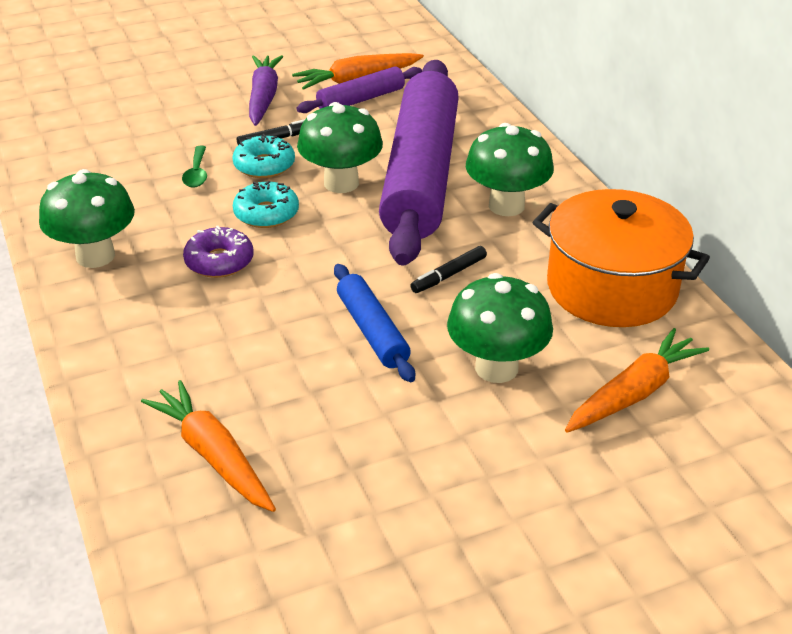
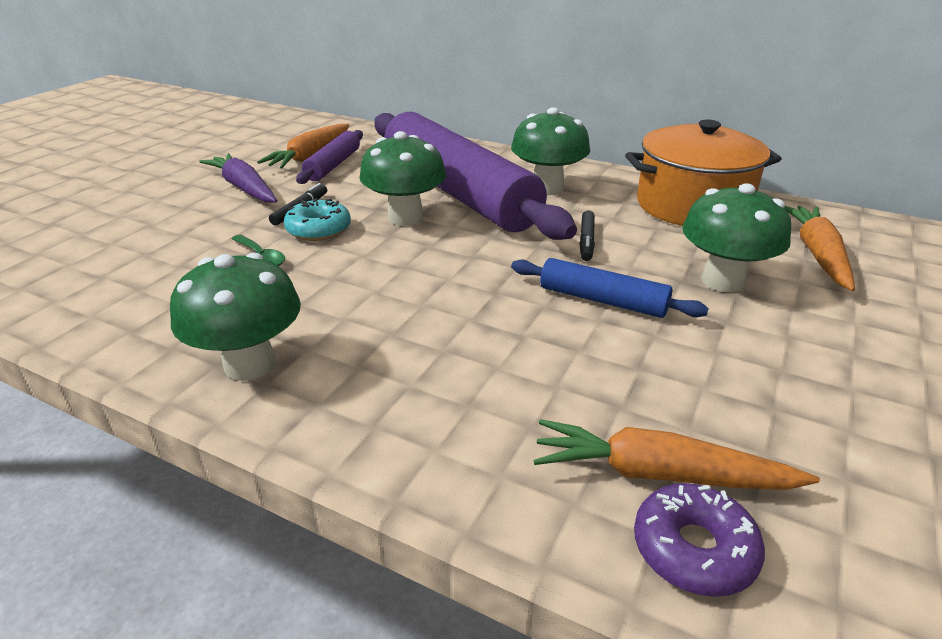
camera: 40 degrees left, 5 degrees down
purple donut [183,226,254,278] -> purple donut moved to [634,483,765,597]
turquoise donut [233,181,299,228] -> none

